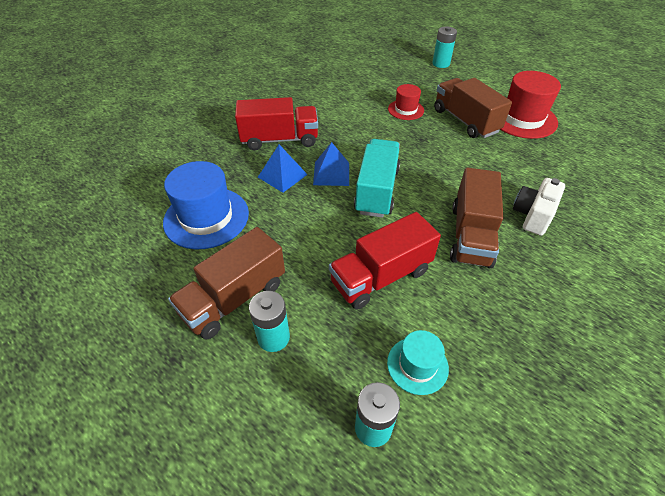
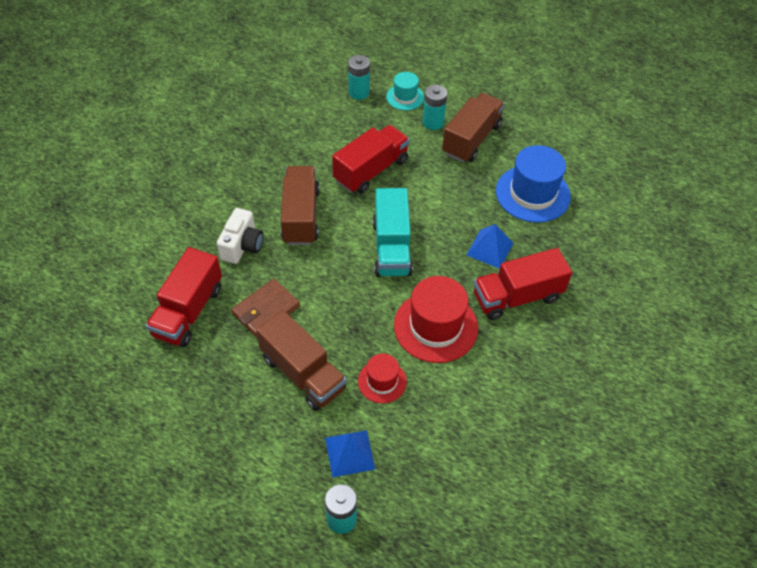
camera: 165 degrees right, 5 degrees up
blue pyramid [313,142,349,186] -> blue pyramid moved to [325,430,375,478]
turquoise hat [387,330,449,395] -> turquoise hat moved to [386,72,424,110]
red hat [500,71,561,139] -> red hat moved to [394,276,478,363]
none -> red truck [146,247,222,347]
none -> brown wallet [231,279,300,338]

